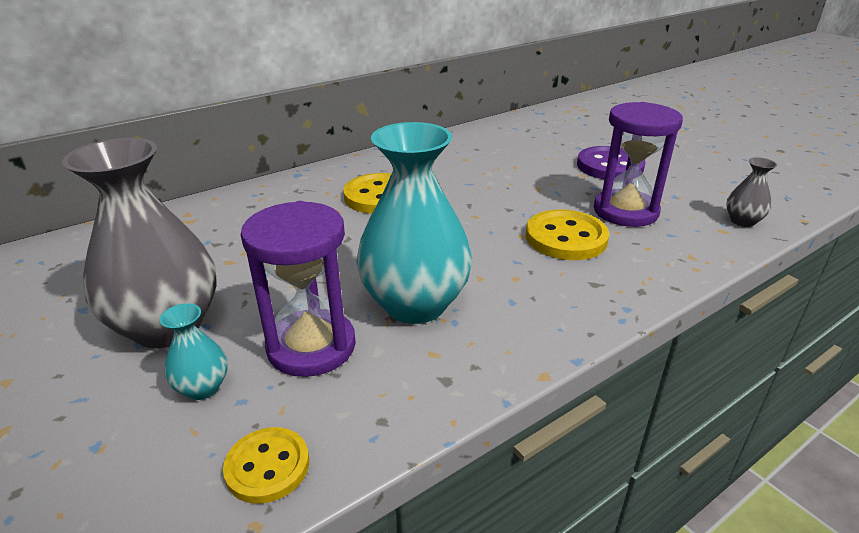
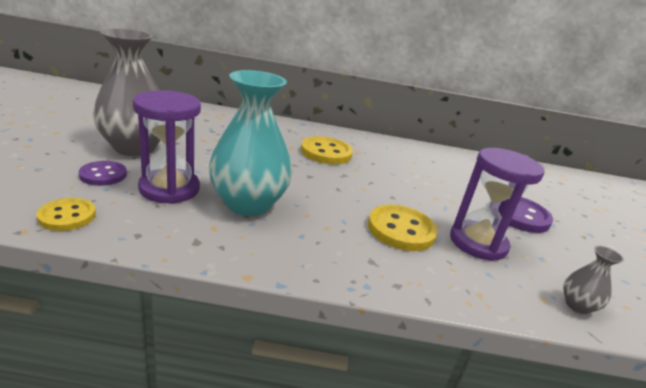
camera: 35 degrees right, 5 degrees down
turquoise vase [160,303,228,400] -> purple button [79,161,127,186]

